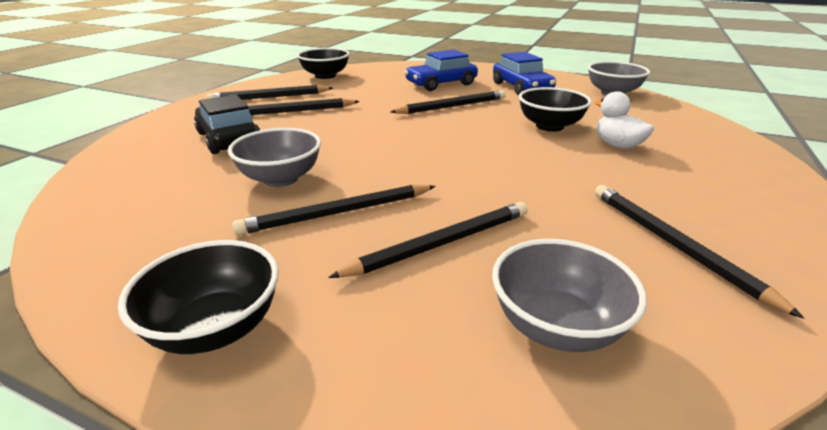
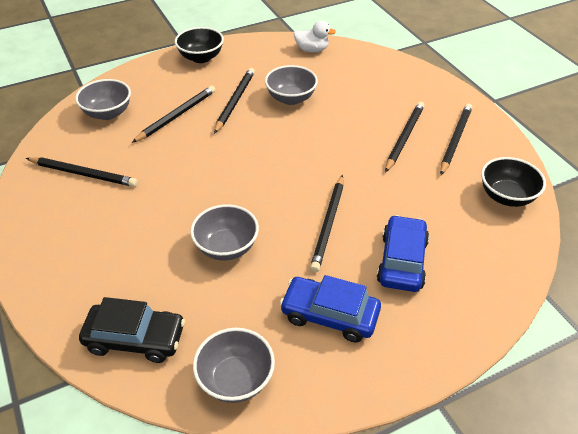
camera: 130 degrees right, 15 degrees up
black car [194,94,260,154] -> black car moved to [79,297,185,363]
black pencil [328,202,528,278] -> black pencil turned 150 degrees counterclockwise [132,86,216,143]
black bowl [519,87,592,132] -> grey bowl [190,204,259,261]
white duck [595,91,654,149] -> white duck moved to [294,21,336,52]

